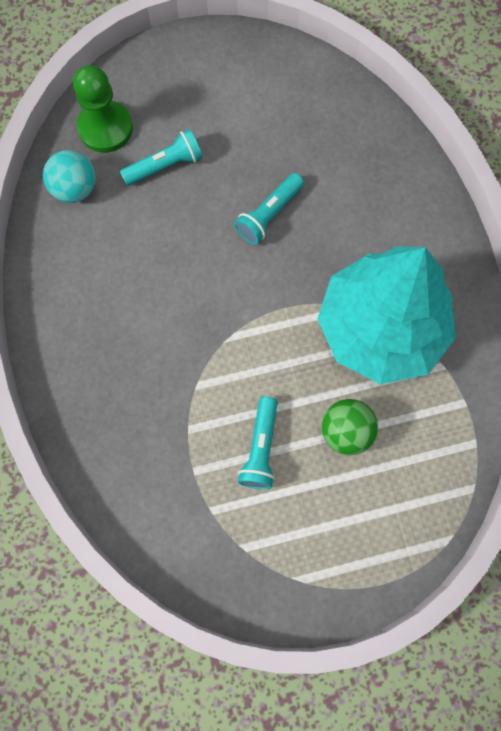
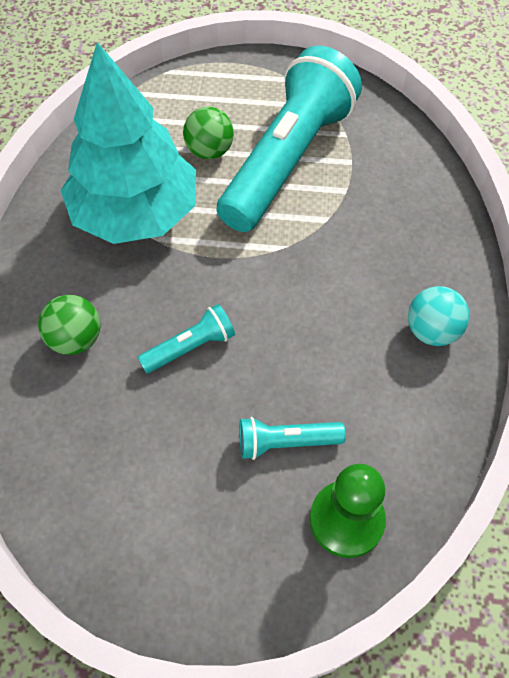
camera: 160 degrees left, 15 degrees down
turquoise ball [43,150,96,203] -> turquoise ball moved to [408,286,470,346]
turquoise flashlight [238,396,278,489] -> turquoise flashlight [217,46,362,232], size x2.41
none -> green ball [38,295,100,355]

